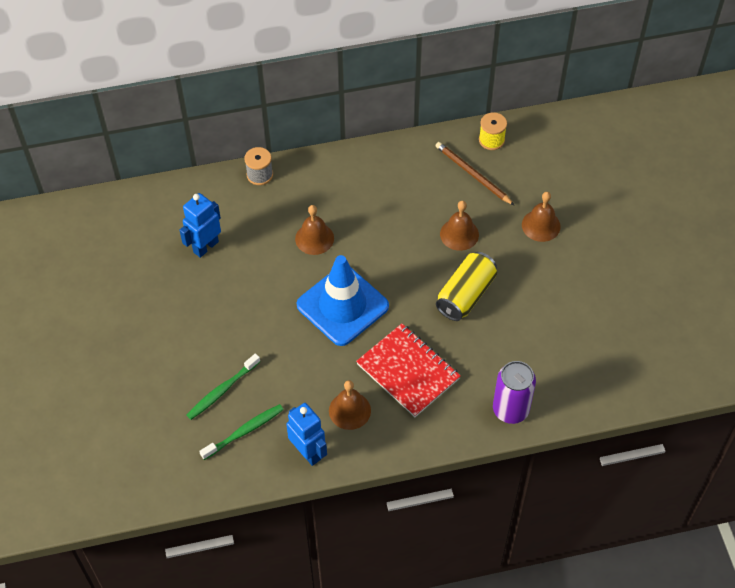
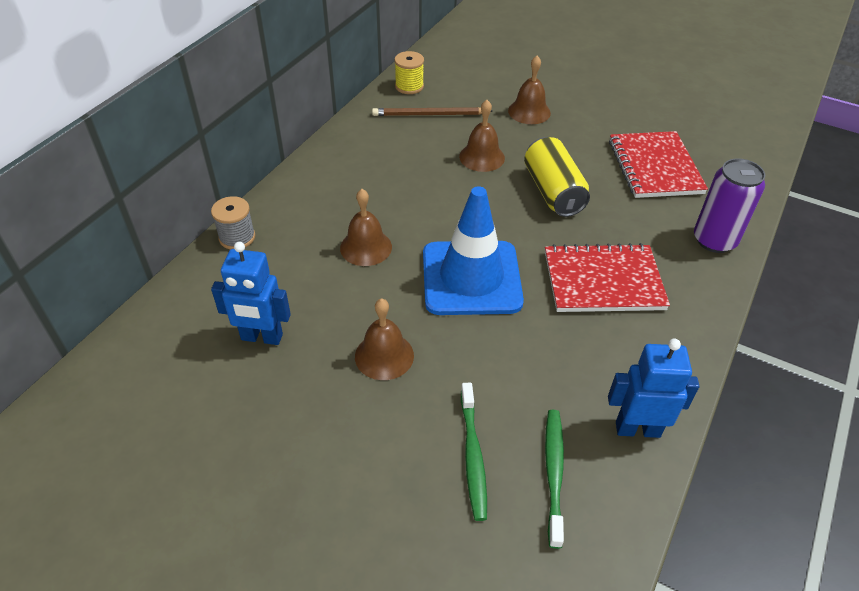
camera: 50 degrees left, 10 degrees down
blue robot [180,193,221,258] -> blue robot turned 75 degrees counterclockwise [211,242,291,345]
brown bell [329,380,371,430] -> brown bell moved to [355,298,414,380]
none -> red notebook [609,131,708,198]

